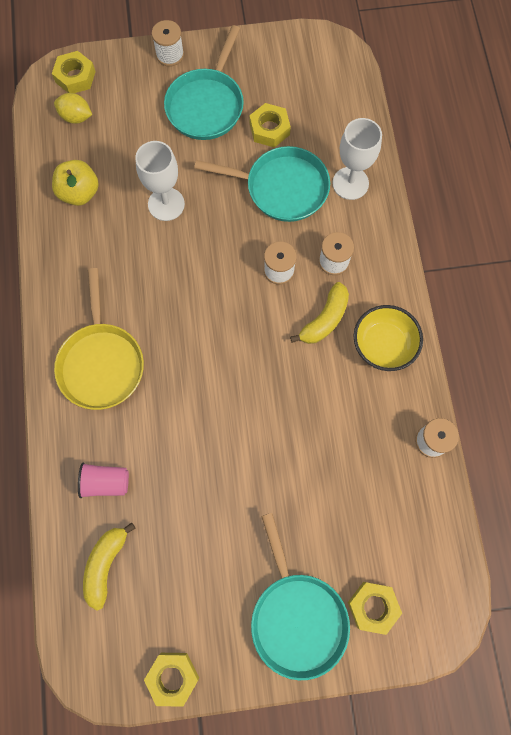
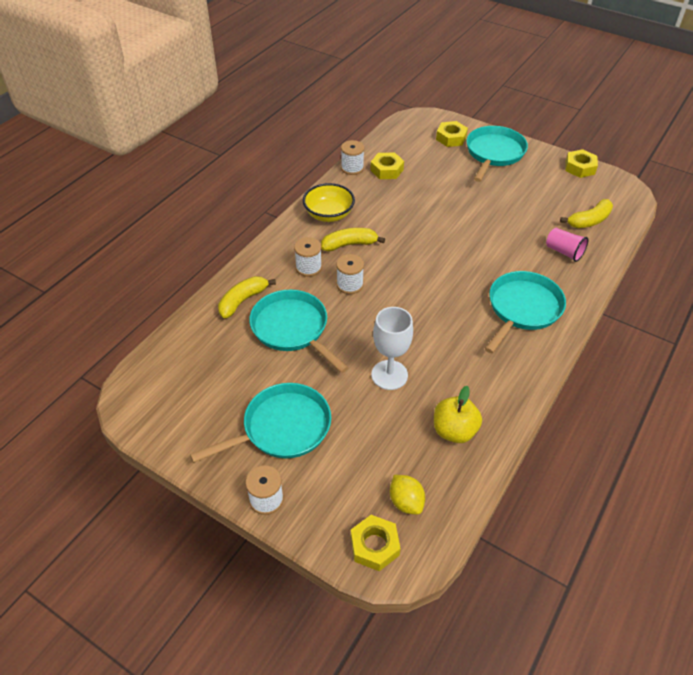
camera: 140 degrees left, 25 degrees down
yellow pan [54,268,144,410] -> turquoise pan [485,271,566,353]
yellow nut [250,103,291,148] -> yellow nut moved to [370,153,404,179]
white goblet [332,118,382,200] -> yellow banana [218,276,276,318]

